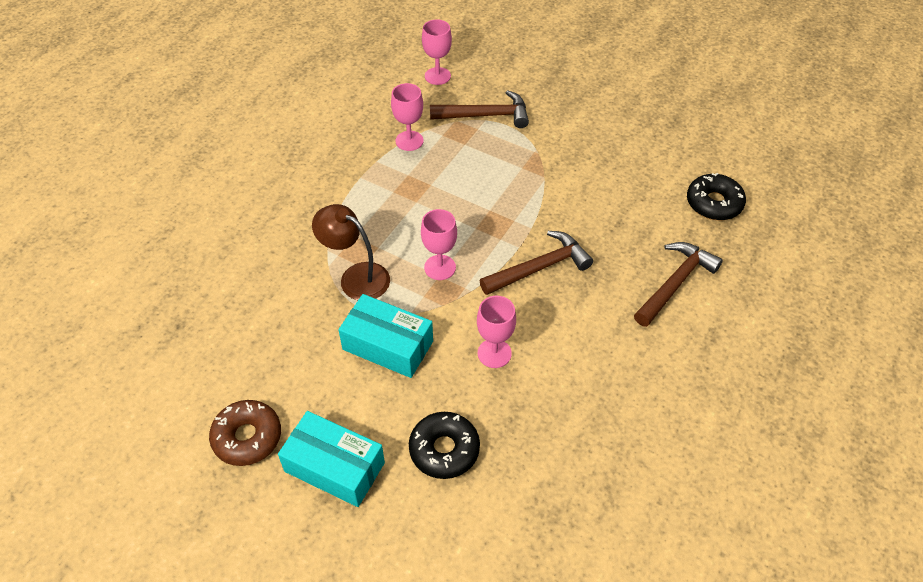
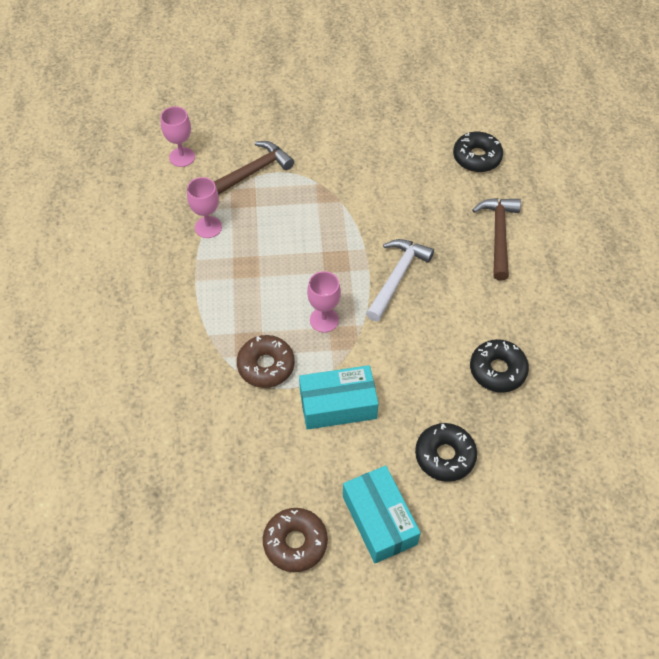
camera: 35 degrees left, 5 degrees up
turquoise box [278,411,385,507] -> turquoise box turned 75 degrees clockwise [343,466,421,563]
brown lamp [312,204,390,300] -> brown donut [237,335,295,388]
pink goblet [477,296,516,368] -> none
brown hammer [480,231,593,295] -> white hammer [366,239,434,321]
none -> black donut [470,339,529,393]

